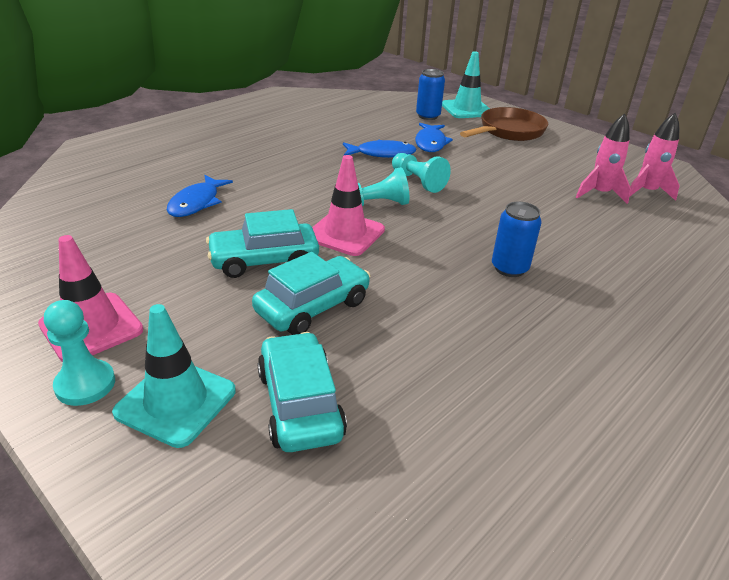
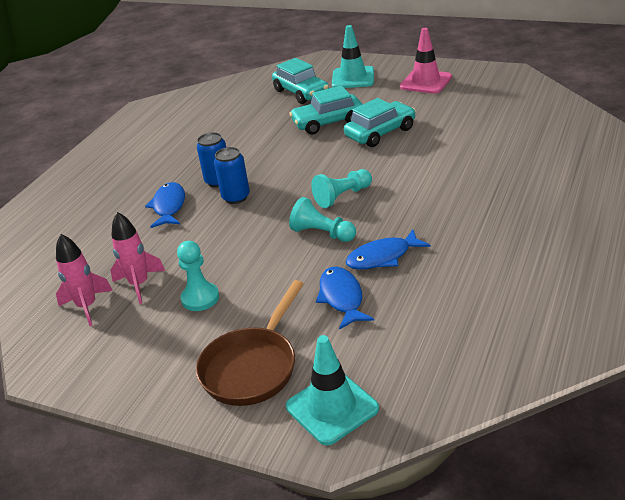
camera: 165 degrees right, 0 degrees up
turquoise pawn [44,300,115,406] -> turquoise pawn moved to [177,241,219,311]
blue fish [167,175,233,217] -> blue fish moved to [145,182,185,228]
turquoise car [252,252,370,335] -> turquoise car turned 45 degrees clockwise [289,85,363,134]
pink traffic cone [312,155,385,256] -> none
blue can [416,69,445,120] -> blue can moved to [214,147,250,204]

